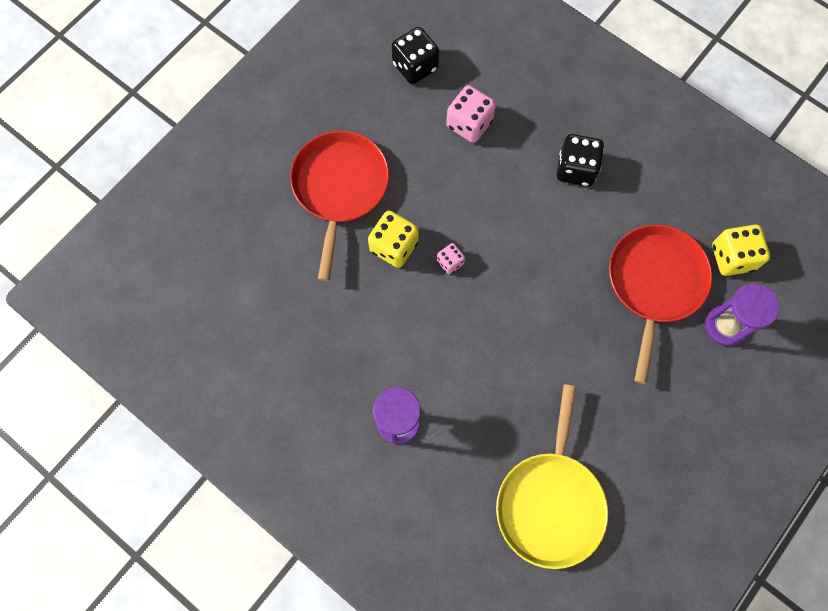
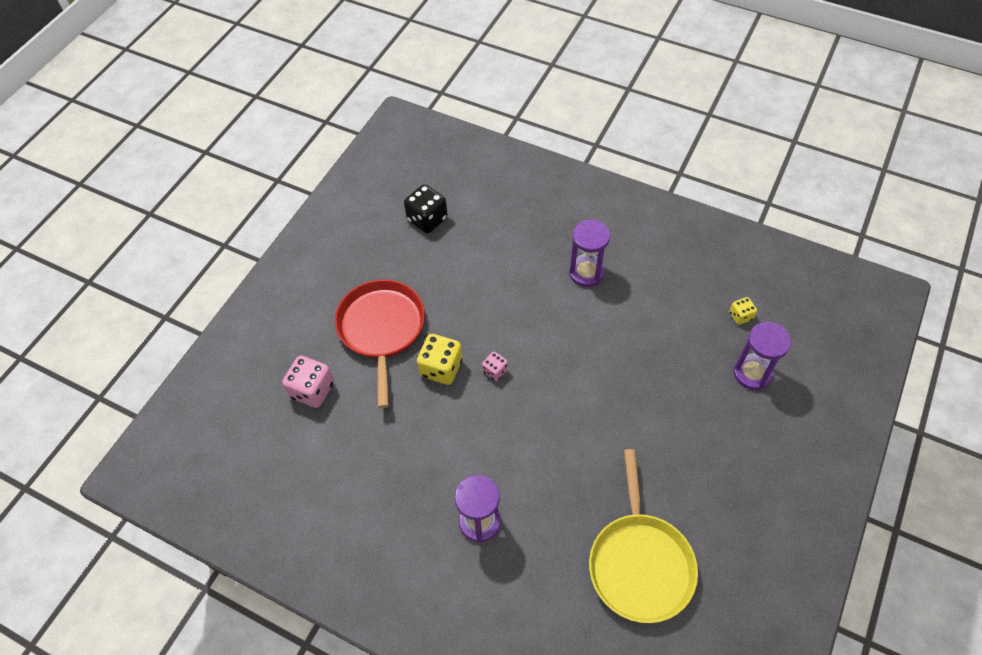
camera: 10 degrees left, 15 degrees down
pink dice [446,85,496,143] -> pink dice moved to [282,356,334,408]
black dice [557,134,604,186] -> purple hourglass [569,220,610,287]
red pan [609,224,712,384] -> none
yellow dice [712,225,770,276] -> yellow dice [729,297,757,325], size x0.55

